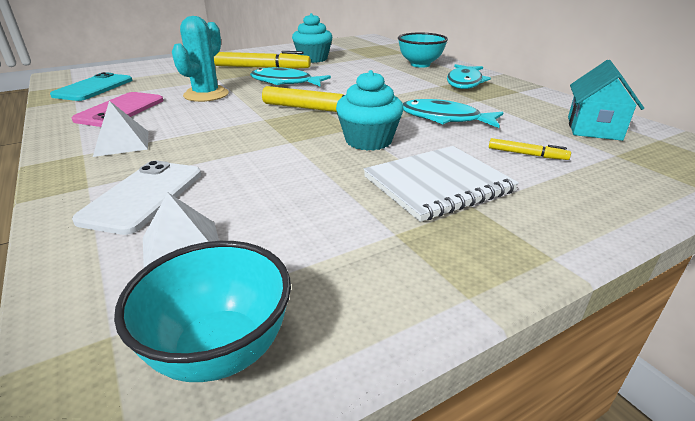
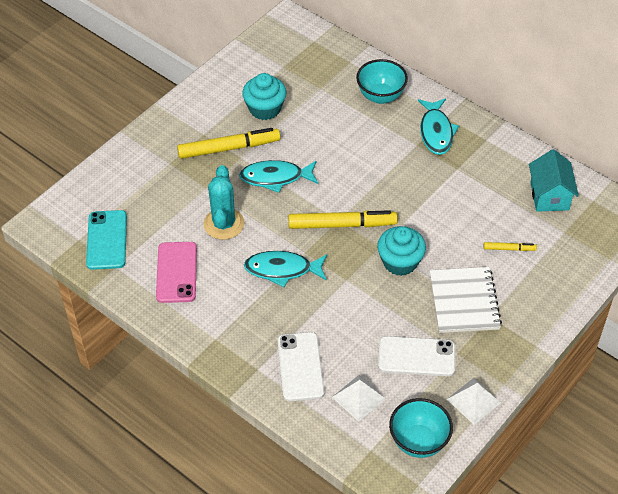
camera: 20 degrees left, 20 degrees up
white pyramid [93,101,149,157] -> white pyramid moved to [447,378,501,425]
white notebook [364,146,519,222] -> white notebook turned 45 degrees counterclockwise [430,267,502,333]
turquoise fish [402,99,504,128] -> turquoise fish moved to [244,251,327,287]
none -> white phone [378,336,455,376]

